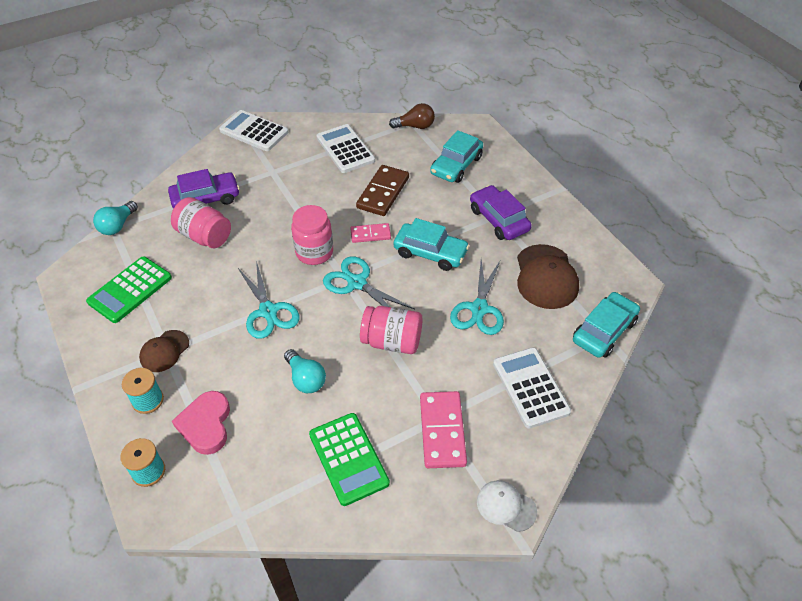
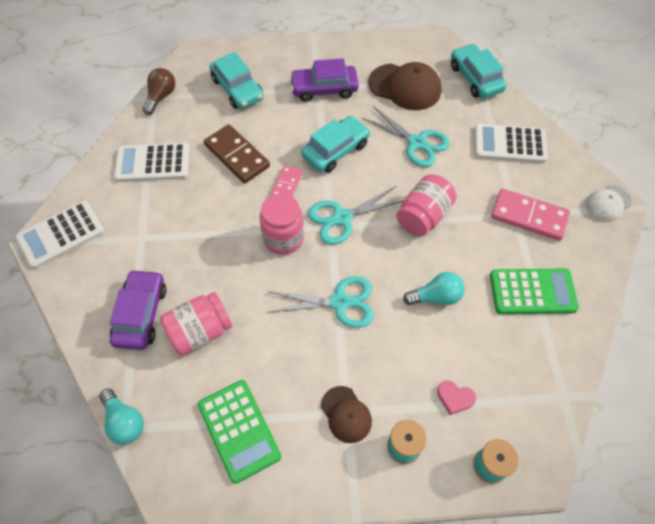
camera: 65 degrees left, 10 degrees up
pink heart [172,391,230,455] -> pink heart [437,380,476,415], size x0.57

